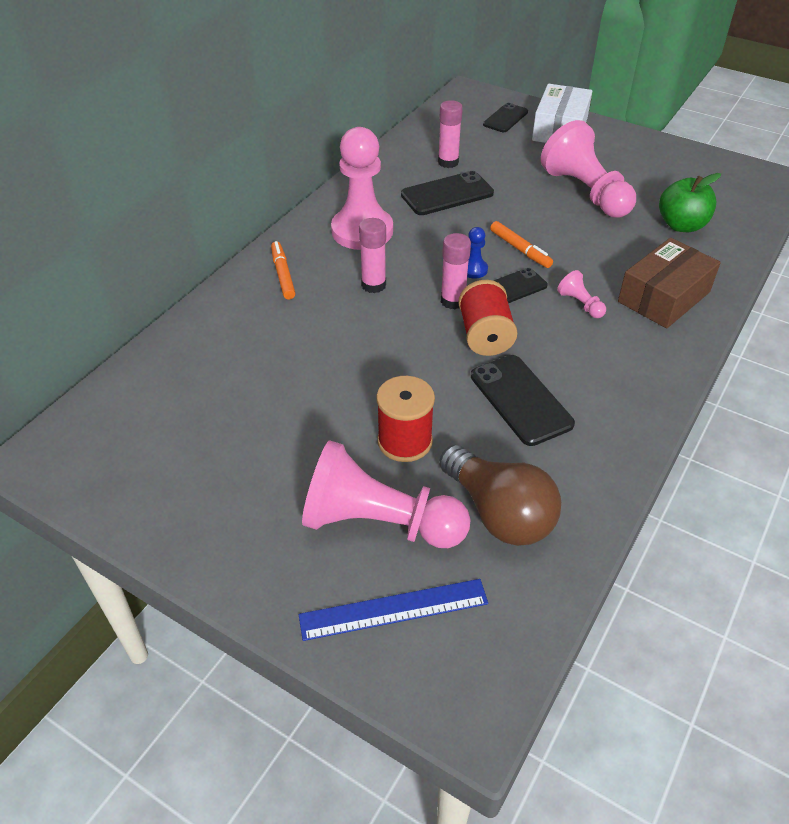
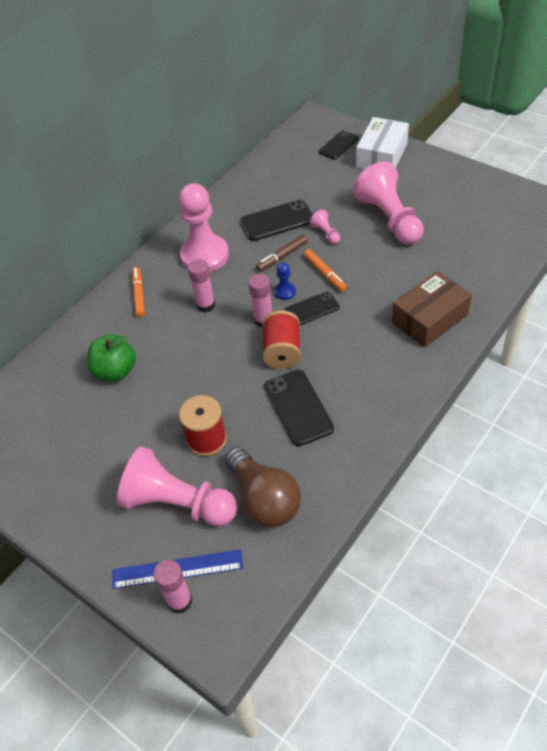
camera: 10 degrees right, 5 degrees up
pink glue stick [438,100,463,168] -> pink glue stick moved to [153,560,192,614]
pink pawn [557,270,606,318] -> pink pawn moved to [310,210,340,244]
green apple [659,173,721,232] -> green apple moved to [87,335,136,381]
none -> brown marker [256,235,308,271]

